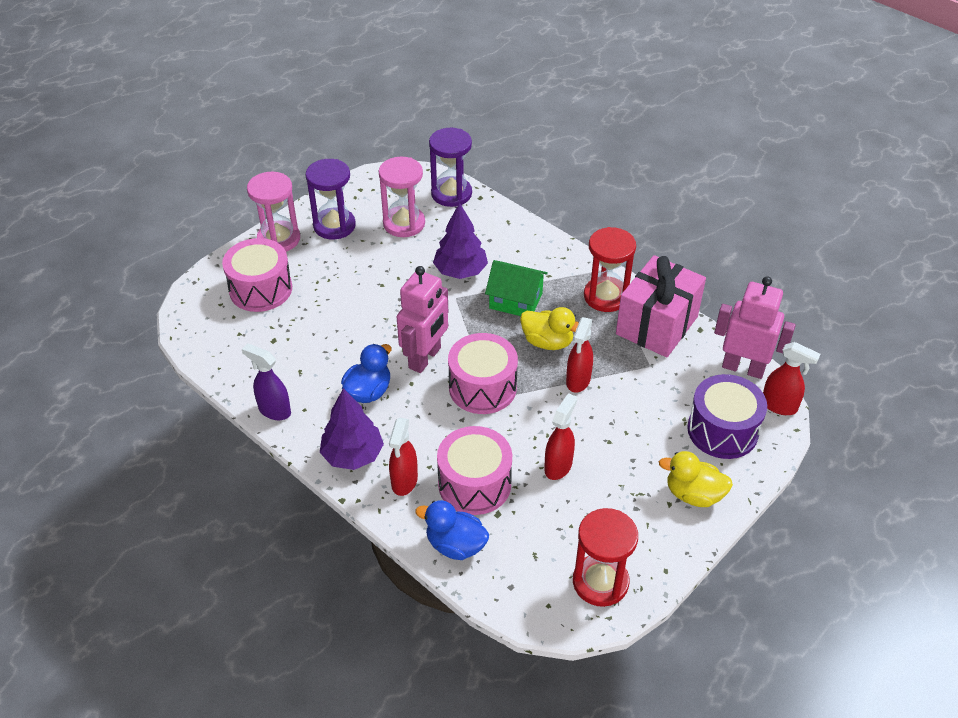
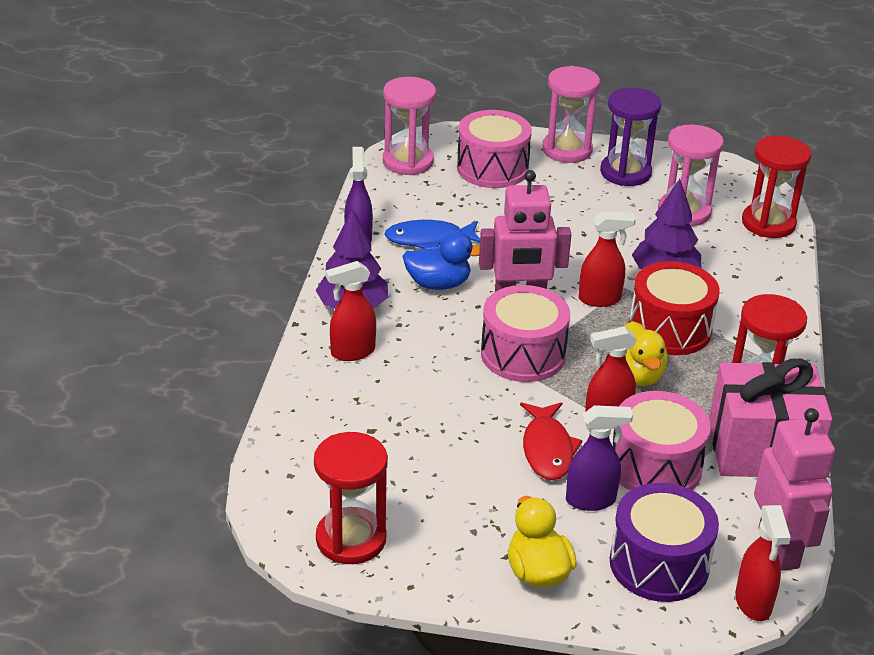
camera: 55 degrees right, 10 degrees down
blue duck [415,500,489,560] -> none
purple hourglass [429,128,472,207] -> red hourglass [742,135,811,238]
pink drum [437,426,512,515] -> pink drum moved to [613,391,711,491]
green house [485,260,548,316] -> red drum [629,261,720,355]
red spray bottle [544,393,577,480] -> red spray bottle moved to [579,211,636,307]
none -> pink hourglass [383,77,436,175]
none -> blue fish [384,220,480,248]
none -> red fish [520,402,583,480]
none -> purple spray bottle [566,405,633,511]

